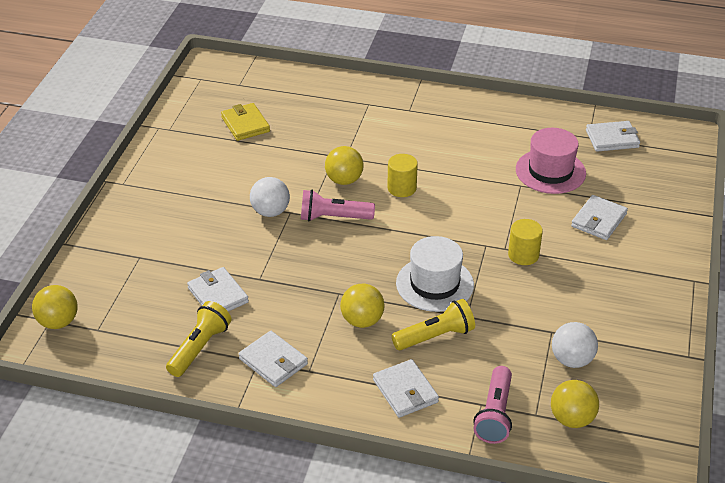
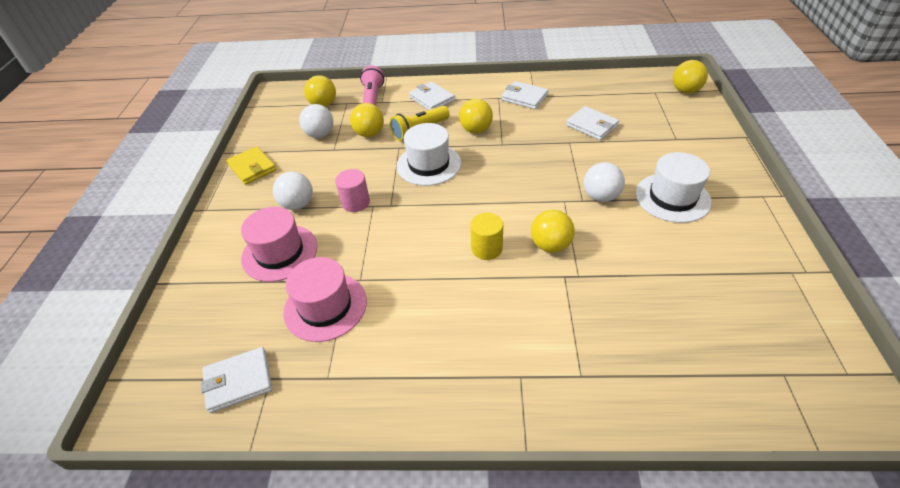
camera: 170 degrees right, 5 degrees up
yellow flashlight [166,301,231,377] -> none
yellow wallet [221,103,270,141] -> yellow wallet moved to [227,146,276,185]
pink flashlight [301,190,375,222] -> none
yellow cylinder [508,219,543,265] -> pink cylinder [335,169,370,212]
white wallet [571,195,628,240] -> pink hat [241,207,317,282]
none -> white ball [273,172,313,210]
none -> yellow ball [350,103,384,137]
none -> white hat [636,152,712,223]

